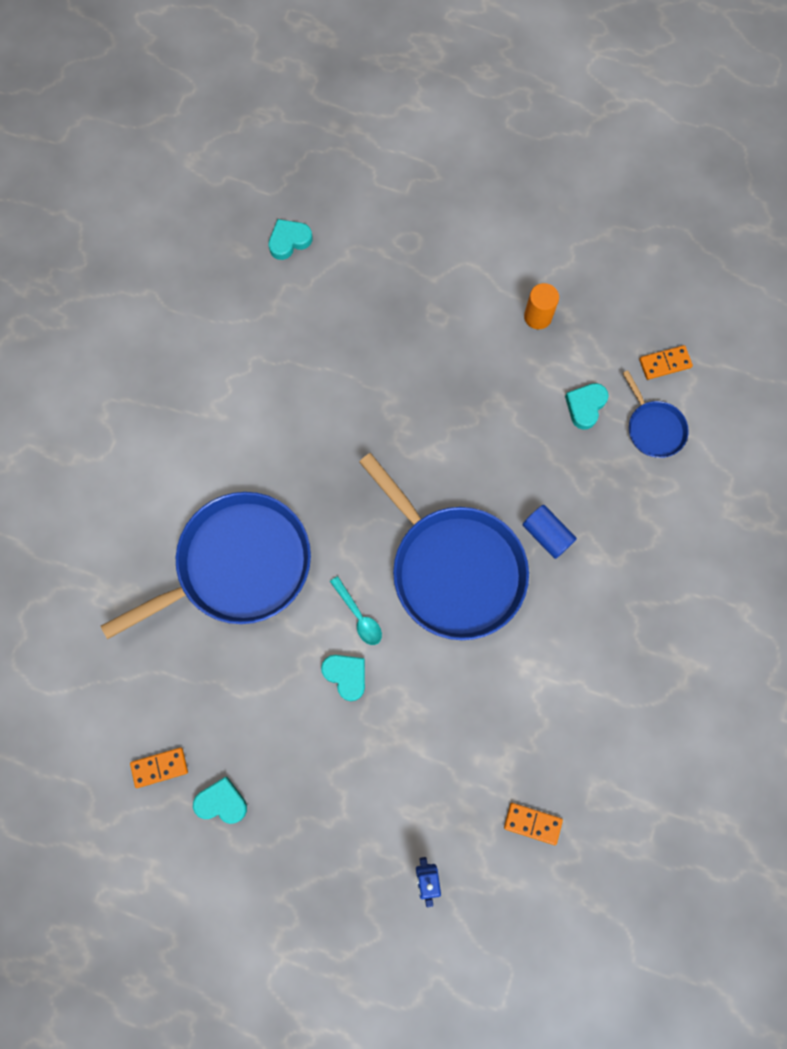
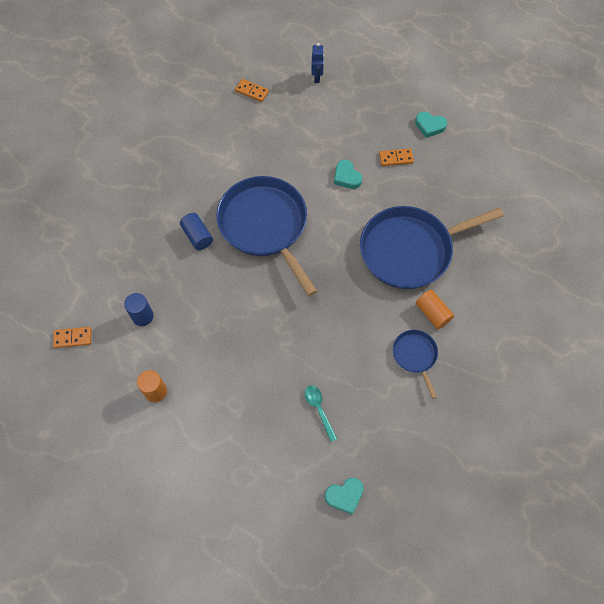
camera: 170 degrees left, 10 degrees down
orange domino [130,748,188,788] -> orange domino moved to [379,149,414,166]
turquoise spoon [330,576,382,645] -> turquoise spoon moved to [305,385,337,442]
turquoise heart [565,383,609,430] -> blue cylinder [124,293,154,326]
blue pan [623,371,689,458] -> blue pan moved to [393,330,438,399]
none -> orange cylinder [416,290,454,329]

